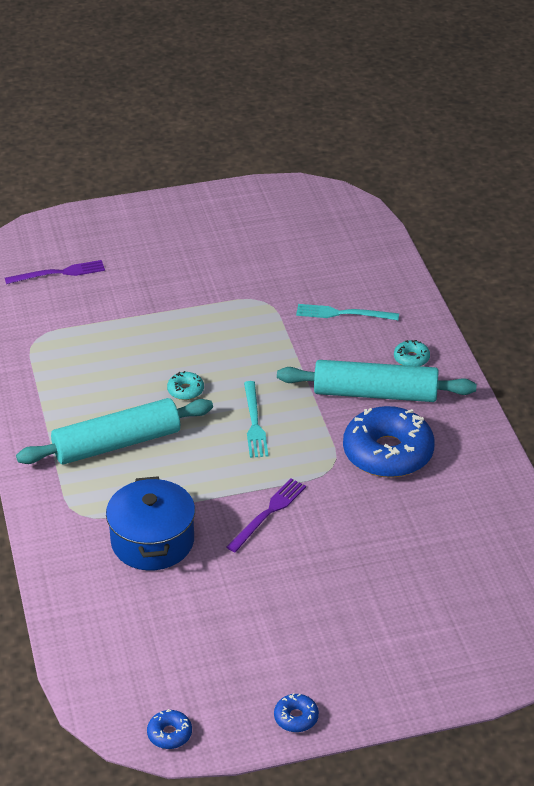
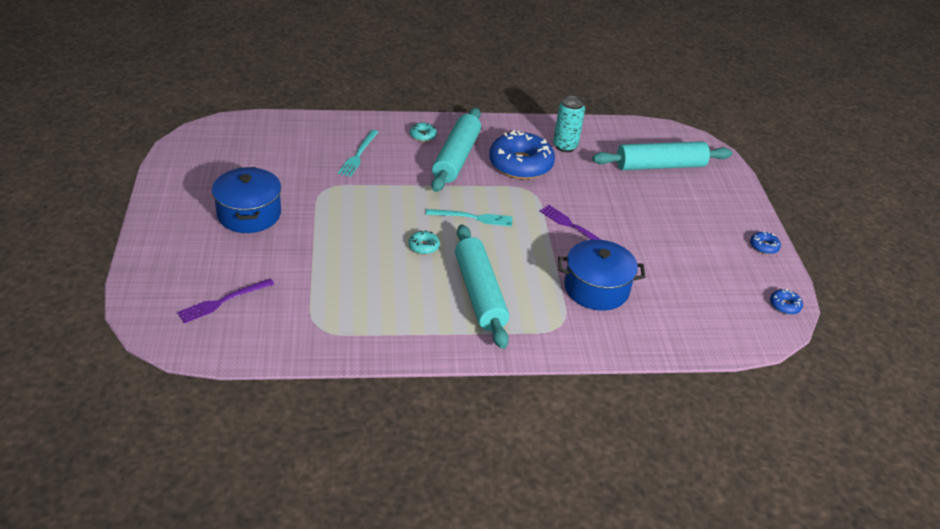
camera: 85 degrees left, 0 degrees up
purple fork [5,260,105,284] -> purple fork turned 120 degrees counterclockwise [177,278,274,323]
none -> blue pot [212,167,281,233]
none -> turquoise can [553,96,585,152]
none -> turquoise rolling pin [592,141,732,170]

